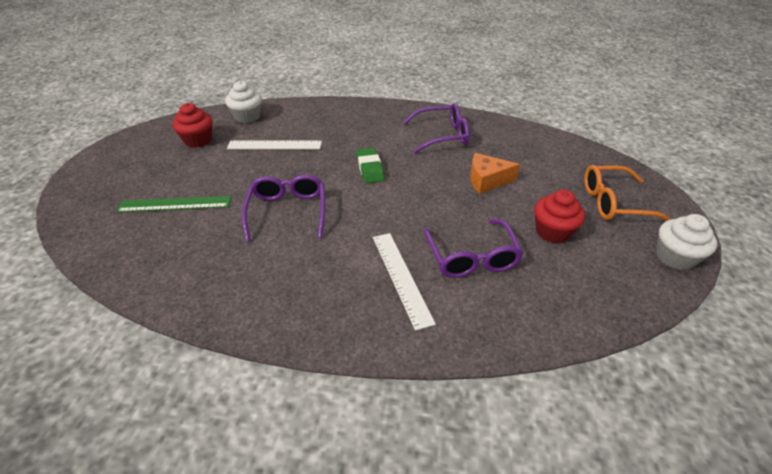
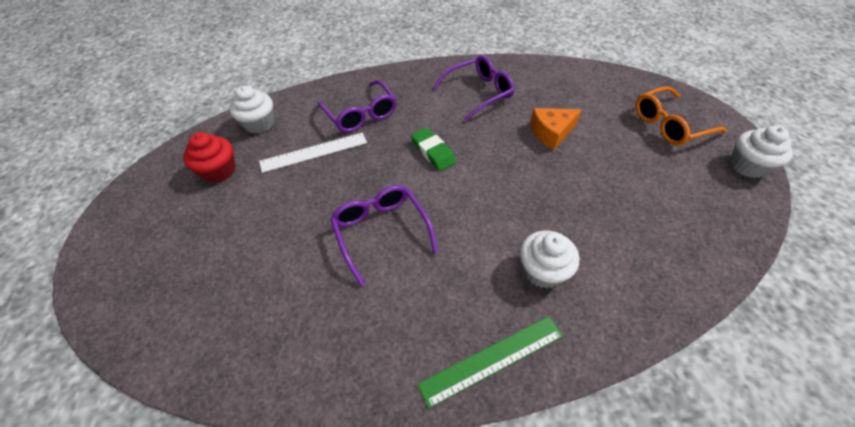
camera: 20 degrees left, 10 degrees up
green ruler [116,196,231,212] -> green ruler moved to [418,316,563,408]
white ruler [373,233,436,331] -> white cupcake [520,231,579,288]
purple glasses [423,219,523,278] -> purple glasses moved to [318,80,397,132]
red cupcake [534,189,585,244] -> none

